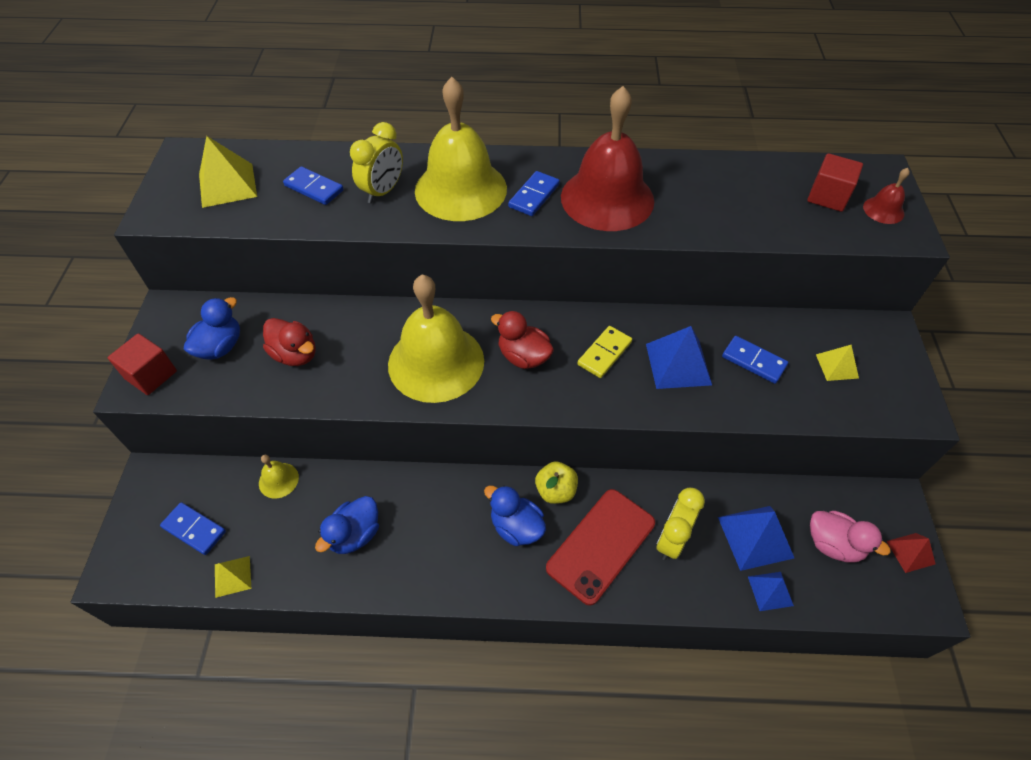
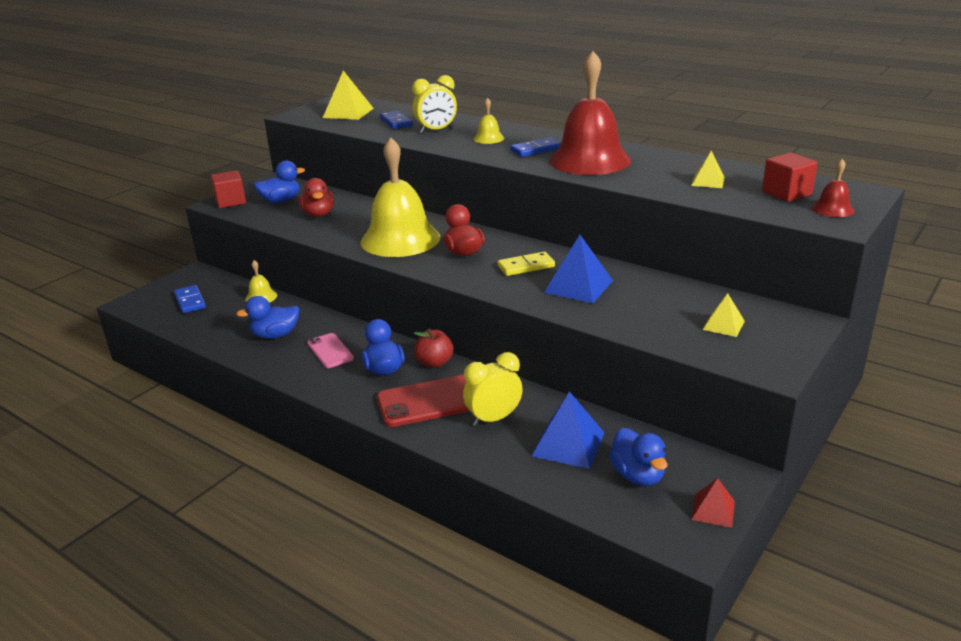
camera: 35 degrees right, 25 degrees down
yellow pyramid [215,556,251,598] -> yellow pyramid moved to [691,151,725,188]
yellow bell [415,77,507,221] -> yellow bell [473,98,505,144], size x0.42
yellow apple [535,461,578,504] -> red apple [414,328,453,368]
blue domino [722,336,788,384] -> none
blue pyramid [748,572,794,611] -> none
pink duck [810,511,890,563] -> blue duck [609,428,667,486]
none -> pink phone [307,333,354,368]

